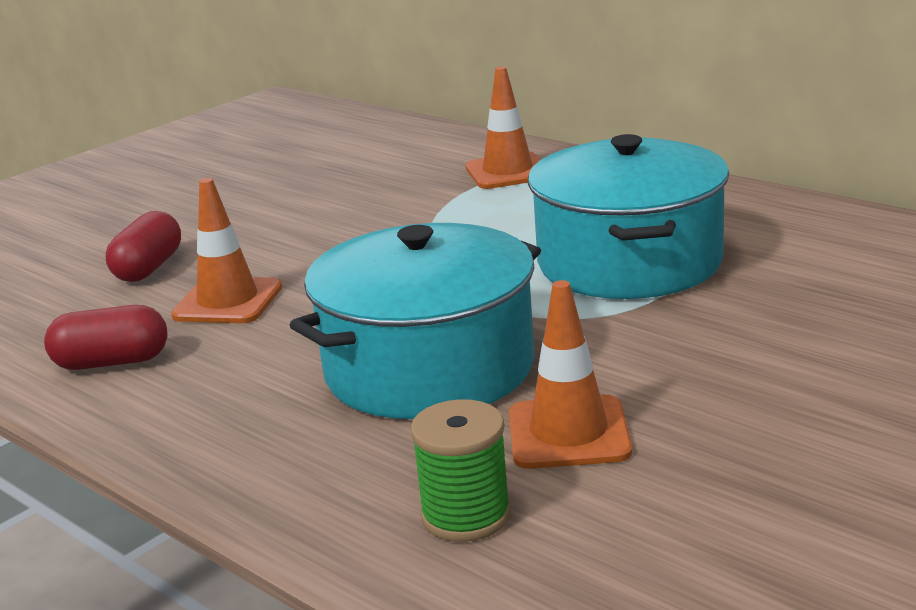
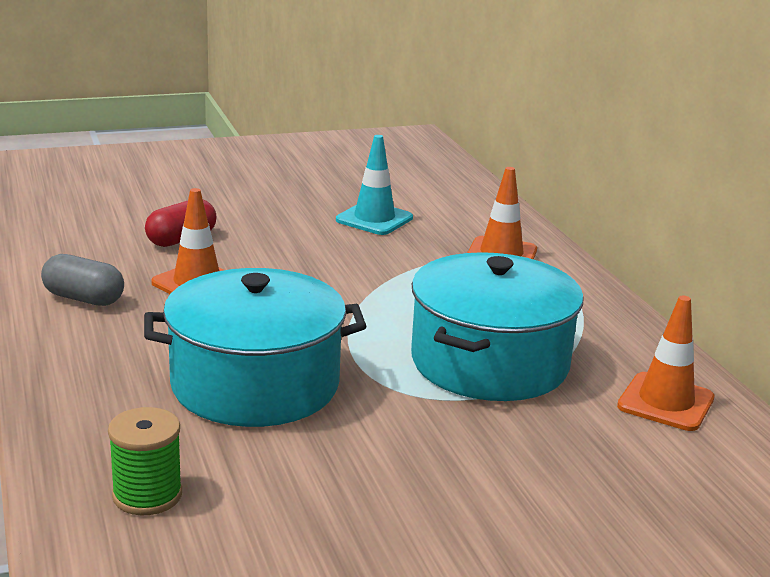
camera: 25 degrees right, 0 degrees up
red capsule [44,305,167,370] -> grey capsule [41,254,124,306]
orange traffic cone [509,280,632,469] -> orange traffic cone moved to [617,296,715,431]
none -> turquoise traffic cone [336,135,413,235]

